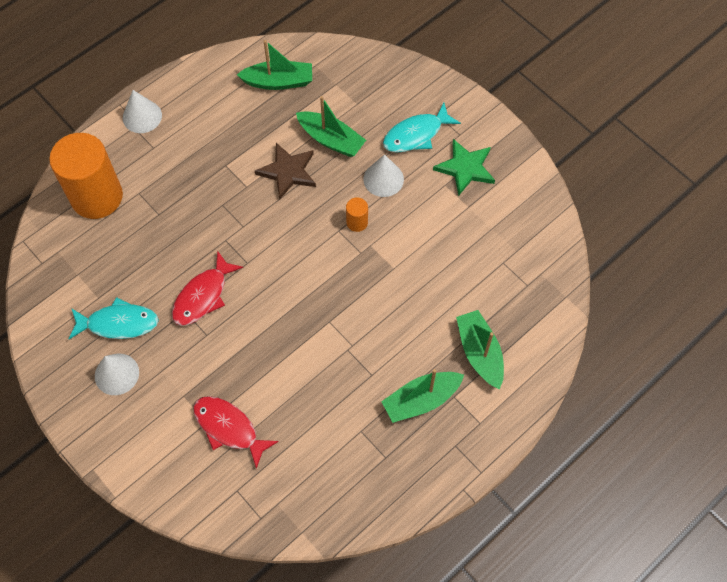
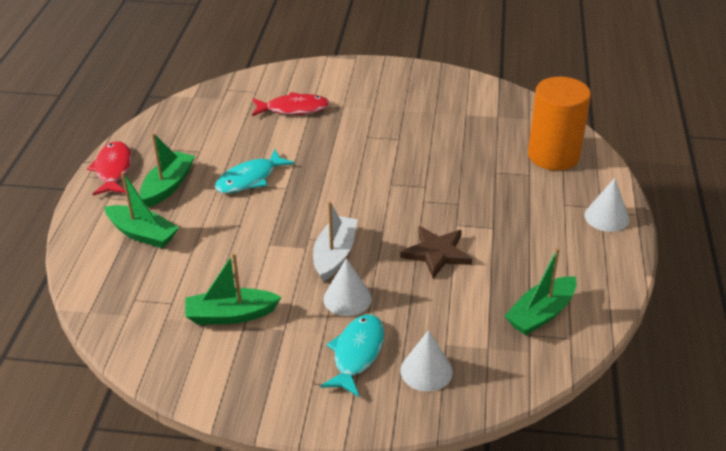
camera: 140 degrees right, 25 degrees down
turquoise fish [68,297,159,339] -> turquoise fish moved to [215,150,295,193]
white cone [95,354,139,395] -> white cone moved to [400,330,453,392]
red fish [172,250,243,326] -> red fish moved to [87,141,132,195]
green boat [296,96,366,157] -> green boat moved to [185,253,281,325]
orange cylinder [346,197,368,232] -> white boat [313,201,357,282]
green star [433,139,495,196] -> none

